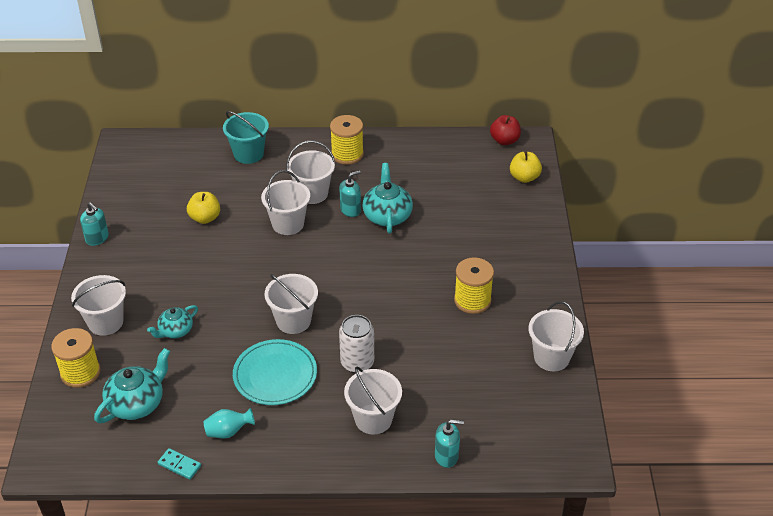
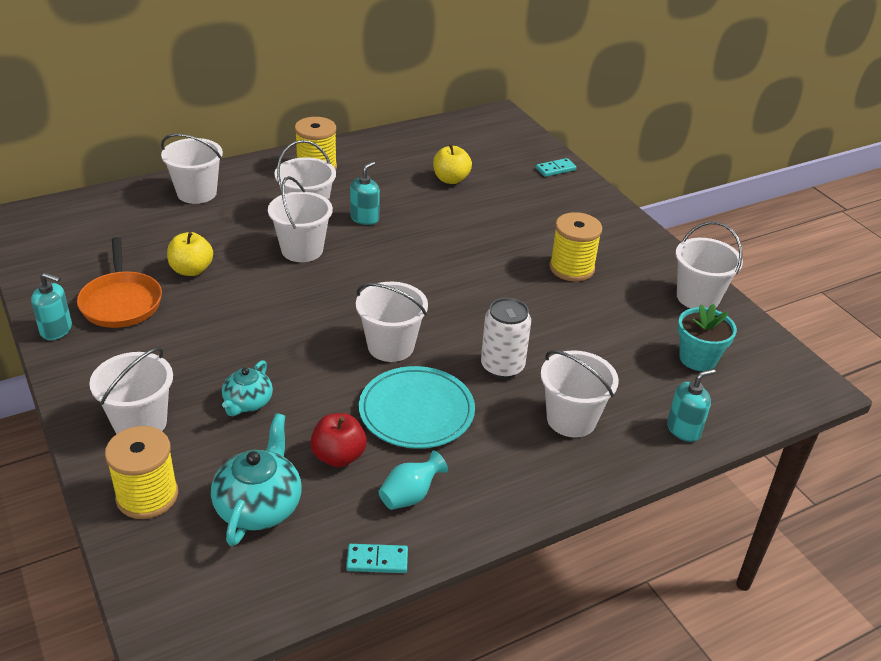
camera: 30 degrees left, 5 degrees down
turquoise bucket [223,111,269,164] -> white bucket [161,134,223,204]
turquoise teapot [362,163,413,234] -> none
red apple [490,115,521,145] -> red apple moved to [310,413,367,467]
yellow apple [510,151,542,183] -> yellow apple moved to [433,144,472,184]
none -> orange pan [77,237,162,328]
none -> turquoise domino [536,158,577,177]
none -> turquoise flower pot [678,304,737,371]

